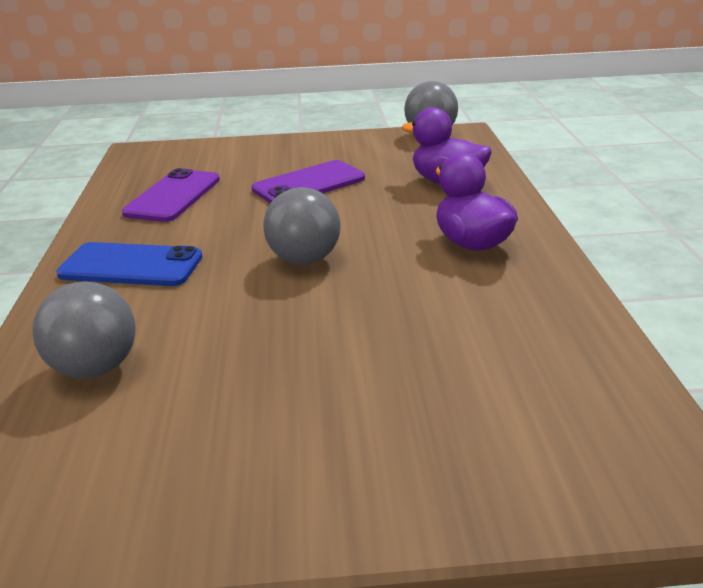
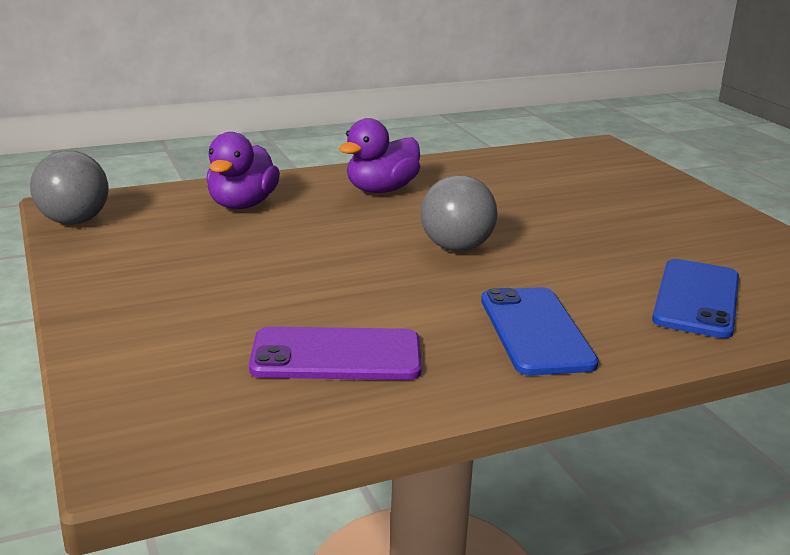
camera: 110 degrees left, 5 degrees down
grey ball [32,282,136,379] -> blue phone [652,259,739,338]
purple phone [252,160,365,203] -> none

